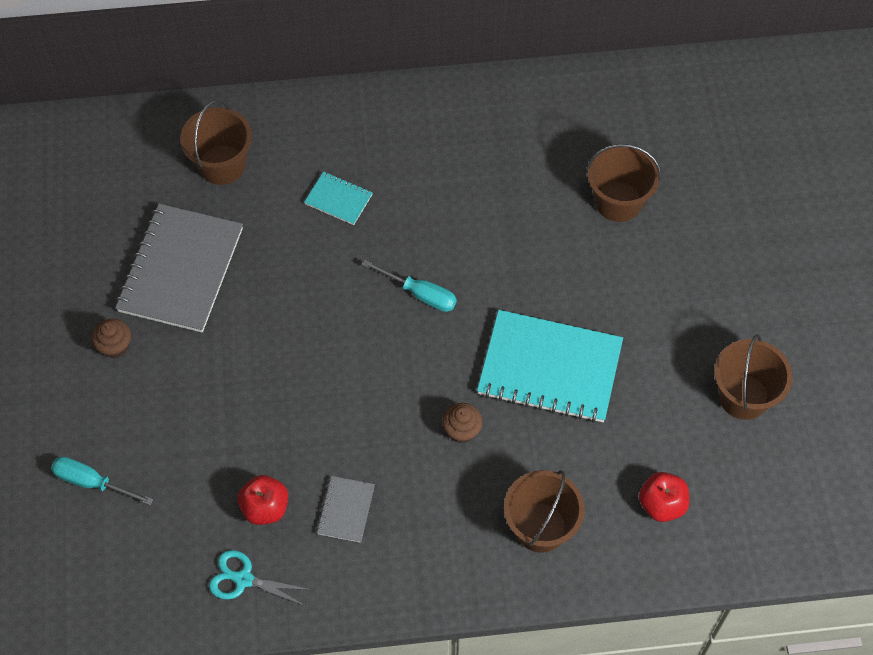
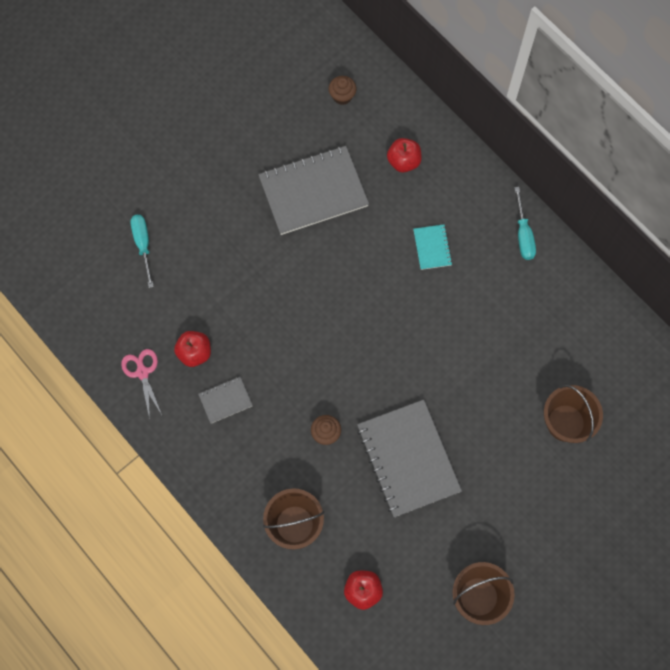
camera: 55 degrees right, 10 degrees up
brown cupcake [92,319,131,359] -> brown cupcake moved to [329,76,356,105]
brown bucket [180,100,252,185] -> red apple [387,138,422,173]
turquoise scissors [209,550,312,606] -> pink scissors [121,349,162,419]
turquoise screwdriver [362,260,457,312] -> turquoise screwdriver moved to [514,187,536,260]
turquoise notebook [477,310,623,423] -> grey notebook [357,400,462,517]

